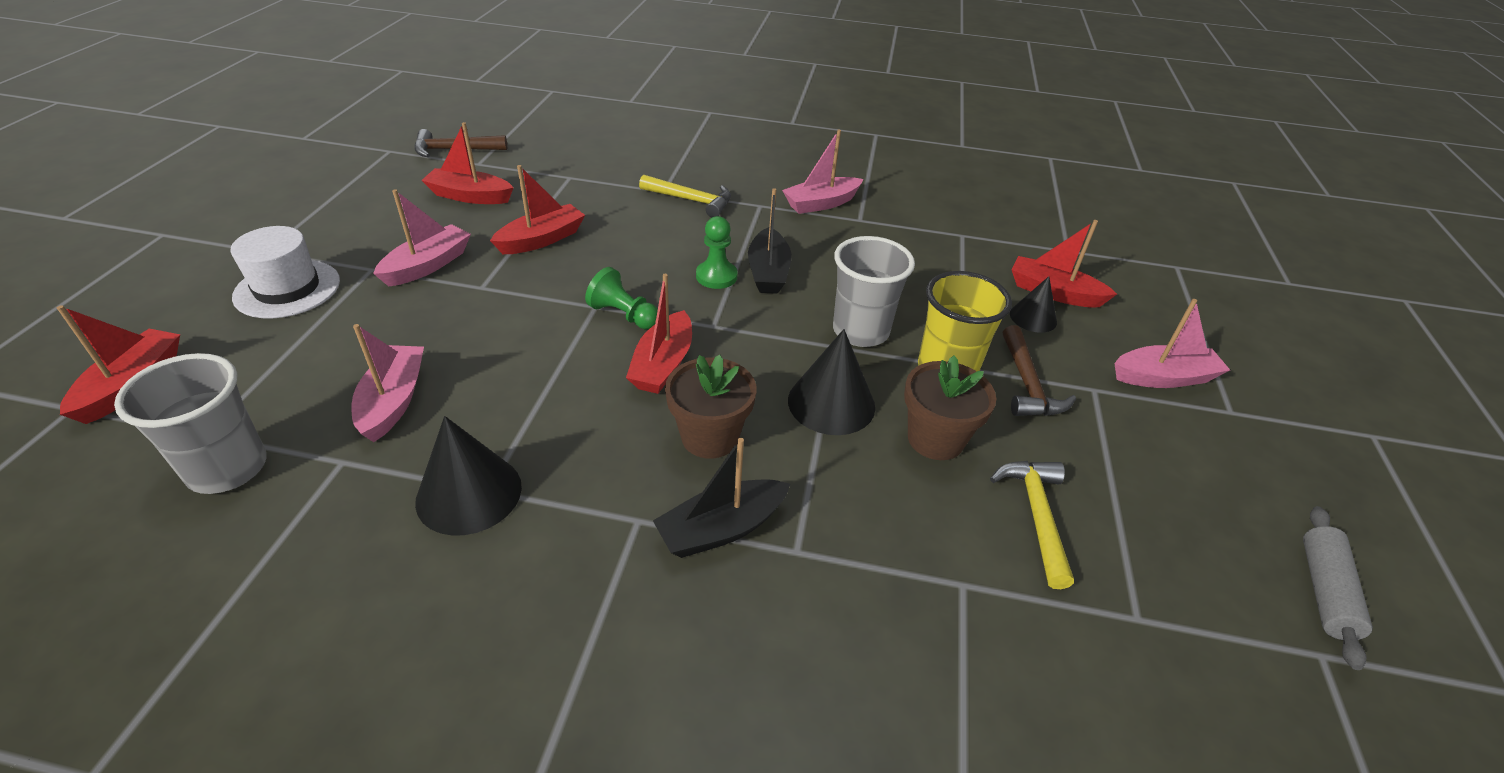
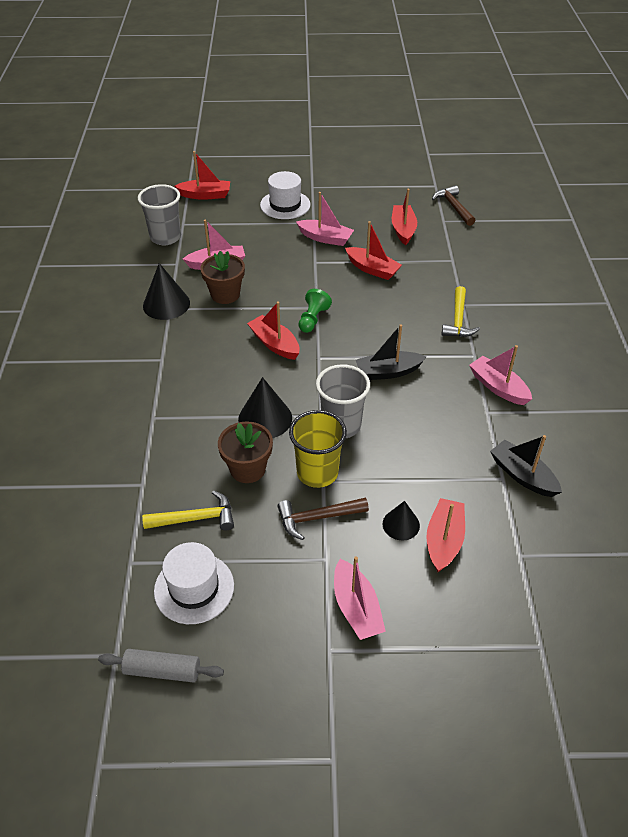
camera: 80 degrees right, 5 degrees up
red boat [626,274,692,394] -> red boat turned 45 degrees clockwise [247,301,300,360]
black boat [653,438,790,558] -> black boat moved to [490,435,562,497]
brown flower pot [665,355,757,459] -> brown flower pot moved to [200,251,245,304]
green pawn [696,216,738,289] -> none
none -> white hat [154,542,234,624]

